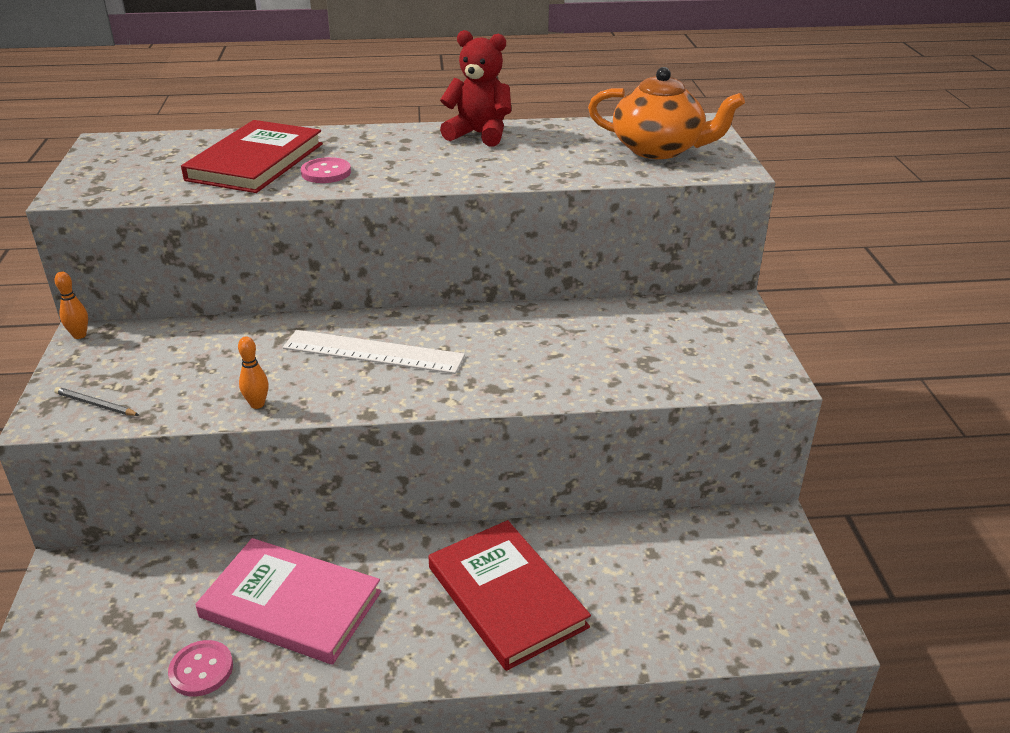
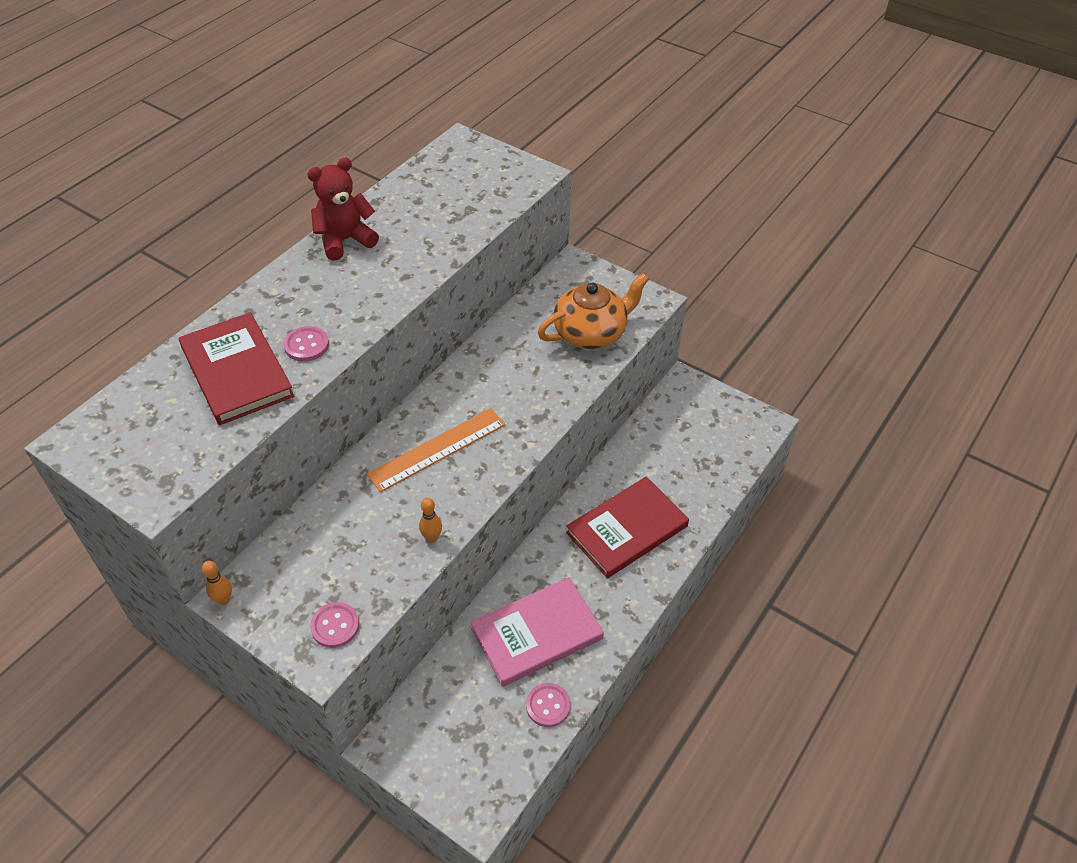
camera: 50 degrees left, 15 degrees up
grey pencil [54,387,139,416] -> pink button [310,602,359,648]
white ruler [283,330,465,374] -> orange ruler [367,408,506,492]
red book [428,520,591,671] -> red book turned 45 degrees counterclockwise [566,476,689,578]
orange teapot [588,67,745,159] -> orange teapot moved to [538,273,649,349]

